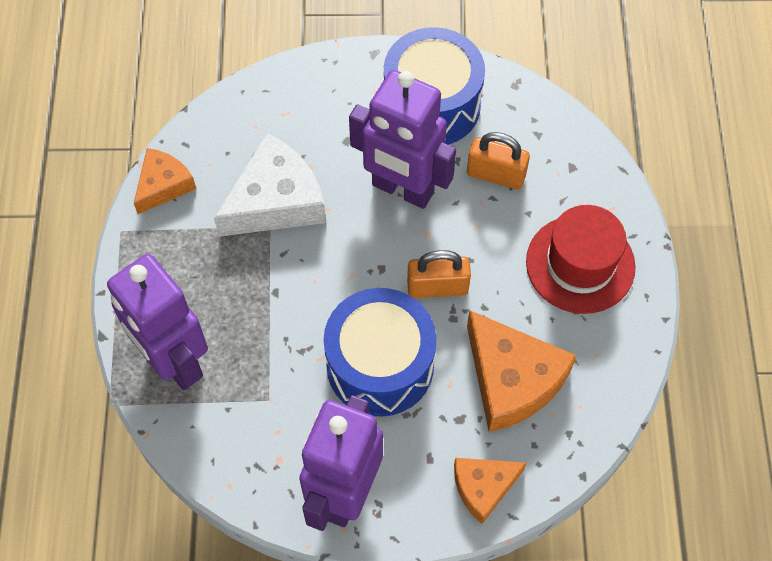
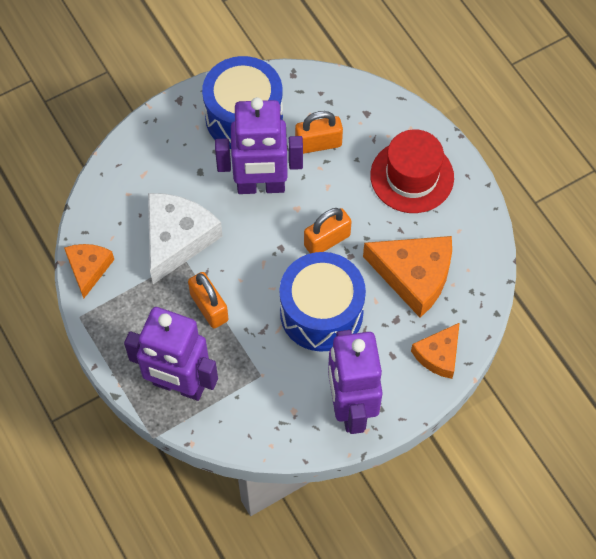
camera: 30 degrees left, 0 degrees up
none -> orange padlock [188,272,229,328]

